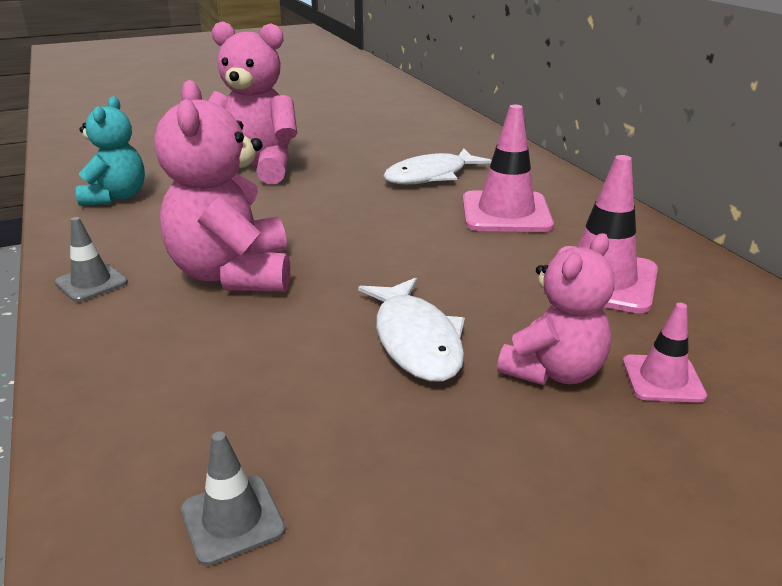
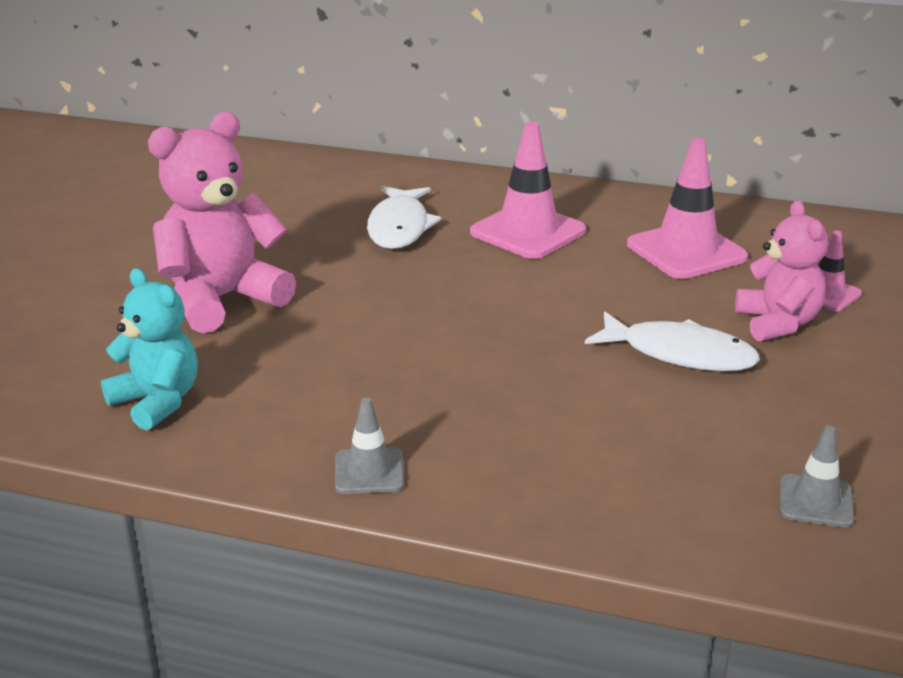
camera: 50 degrees left, 0 degrees up
pink teddy bear [154,80,290,292] -> none

